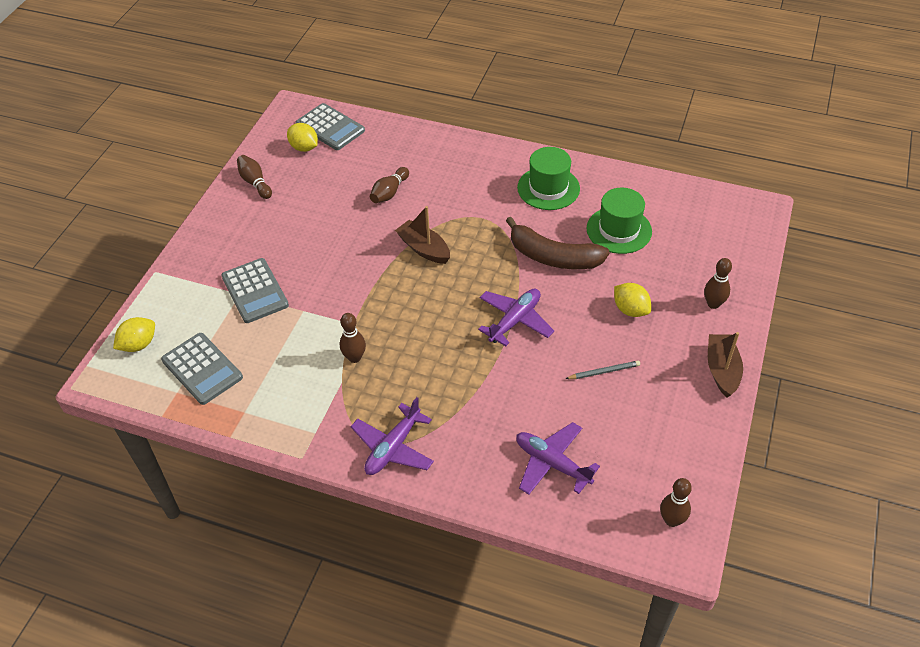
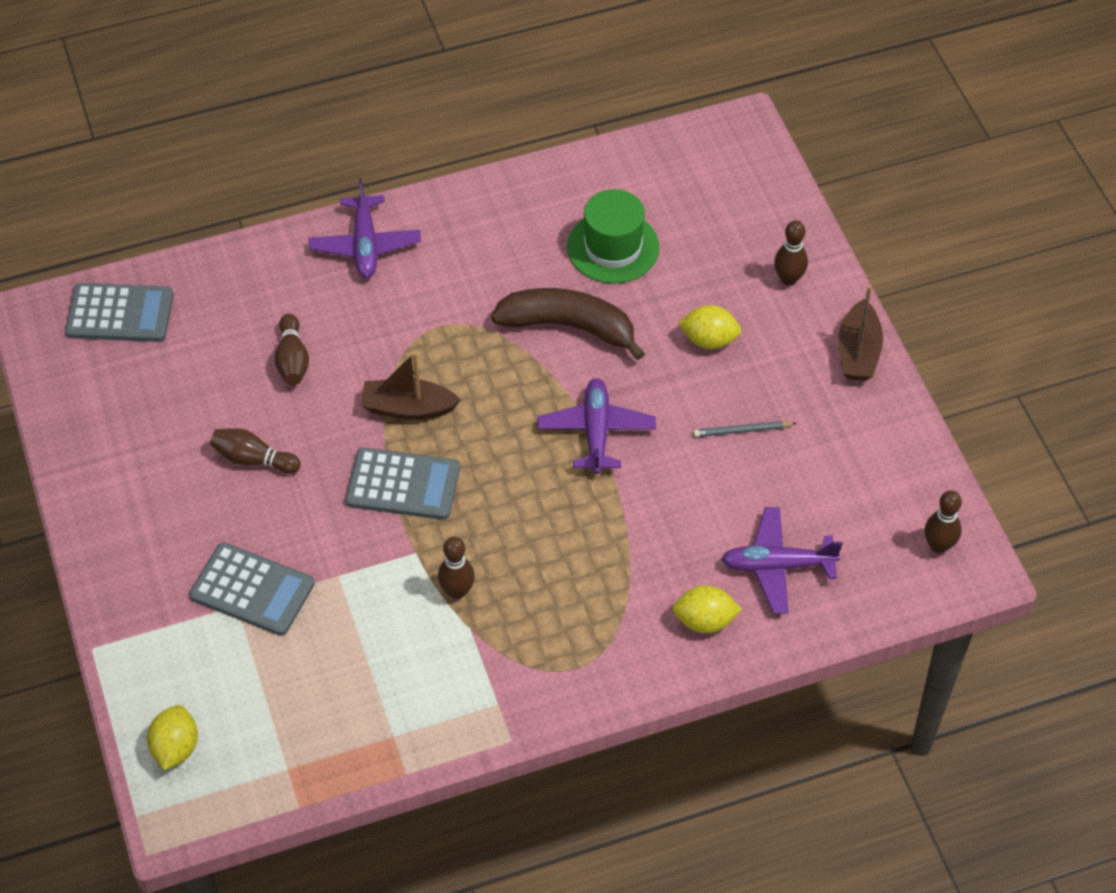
camera: 40 degrees left, 5 degrees up
grey calculator [161,333,243,405] -> grey calculator moved to [346,448,460,520]
brown bowling pin [237,155,272,199] -> brown bowling pin moved to [210,428,301,474]
yellow lemon [287,123,318,152] -> yellow lemon moved to [672,585,742,633]
purple plane [351,397,434,475] -> purple plane moved to [309,178,421,278]
brown banana [506,217,610,269] -> brown banana turned 150 degrees counterclockwise [491,288,645,360]
green hat [517,147,580,210] -> none
grey pencil [565,361,640,379] -> grey pencil turned 135 degrees counterclockwise [693,421,797,437]
brown boat [708,332,743,398] -> brown boat turned 135 degrees counterclockwise [839,285,883,381]

